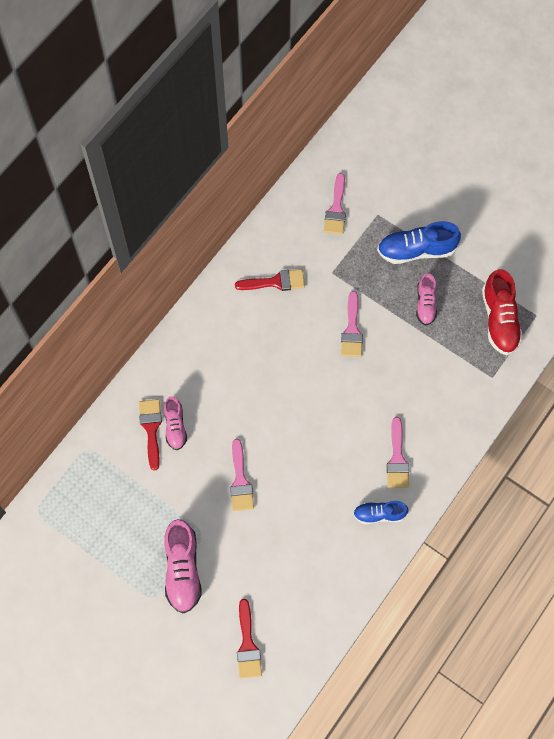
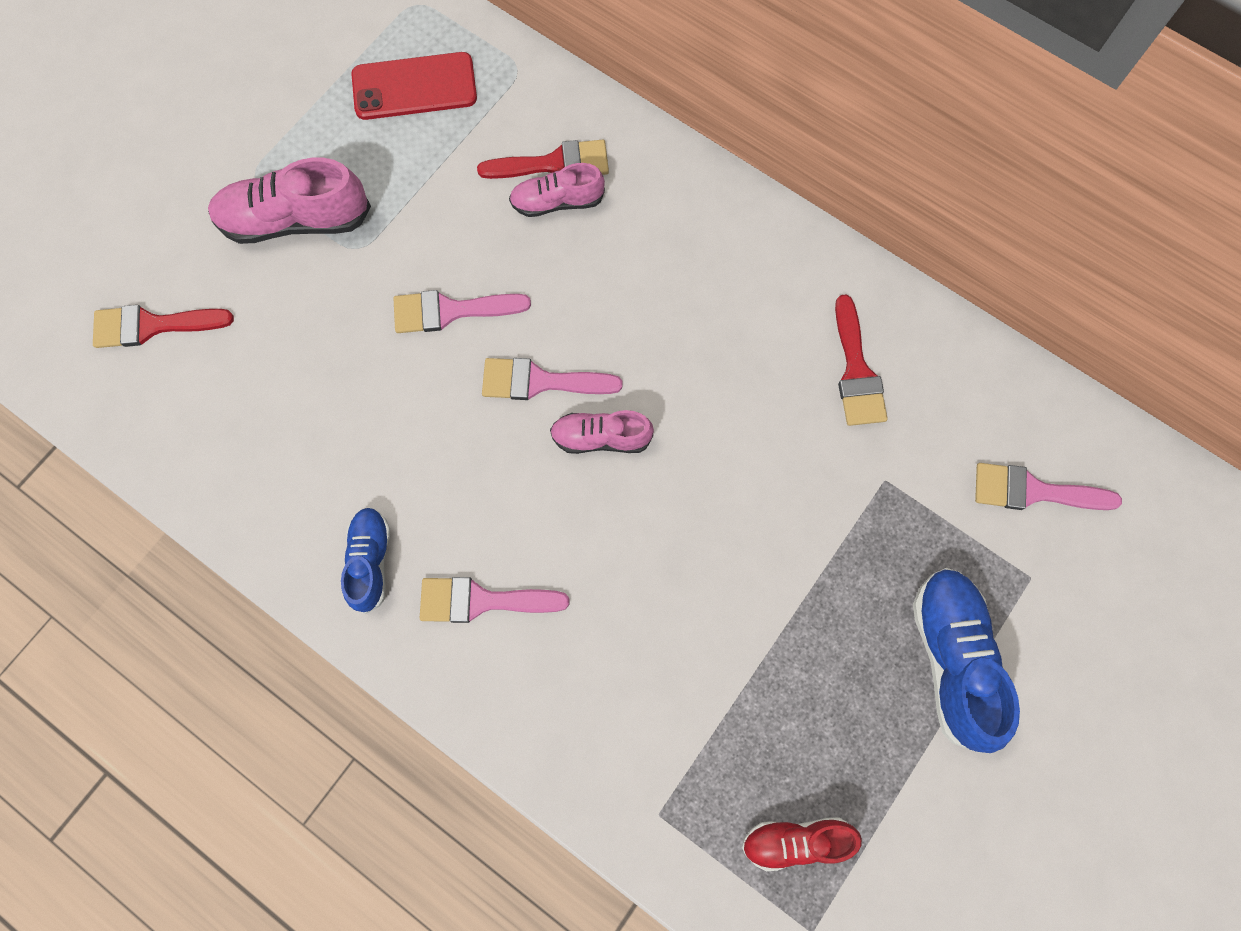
camera: 90 degrees right, 5 degrees up
pink brush [341,291,363,357] -> pink brush moved to [482,358,623,400]
pink shoe [416,273,437,325] -> pink shoe moved to [550,410,654,454]
red shoe [482,269,523,355] -> red shoe [742,817,862,871], size x0.61
none -> red phone [351,52,477,120]

